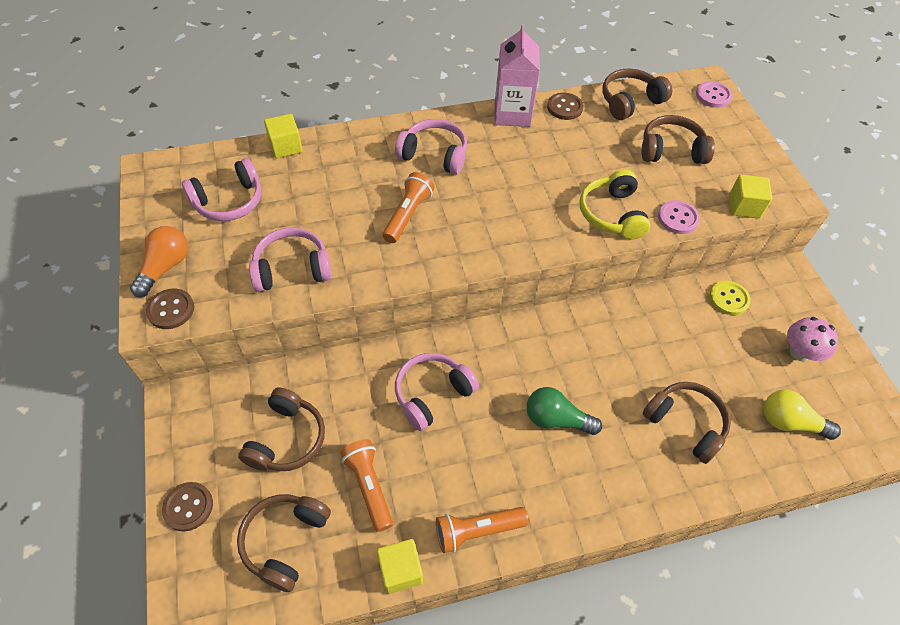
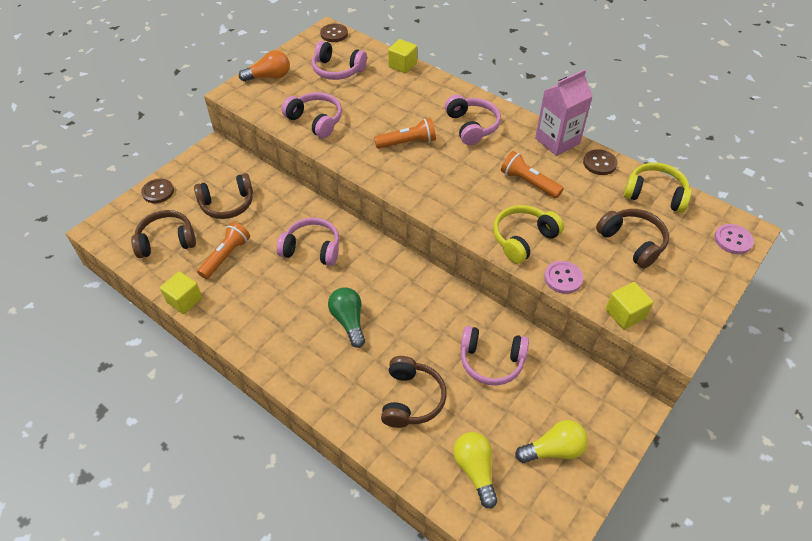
camera: 55 degrees right, 5 degrees down
brown button [146,288,194,329] -> brown button moved to [320,24,348,42]
orange flashlight [436,507,529,553] -> orange flashlight moved to [501,151,564,198]
brown headphones [602,68,672,120] -> yellow headphones [624,163,692,213]
yellow button [709,281,751,315] -> none
pink mushroom [787,317,838,361] -> yellow light bulb [515,420,588,463]
none -> pink headphones [461,326,529,385]

